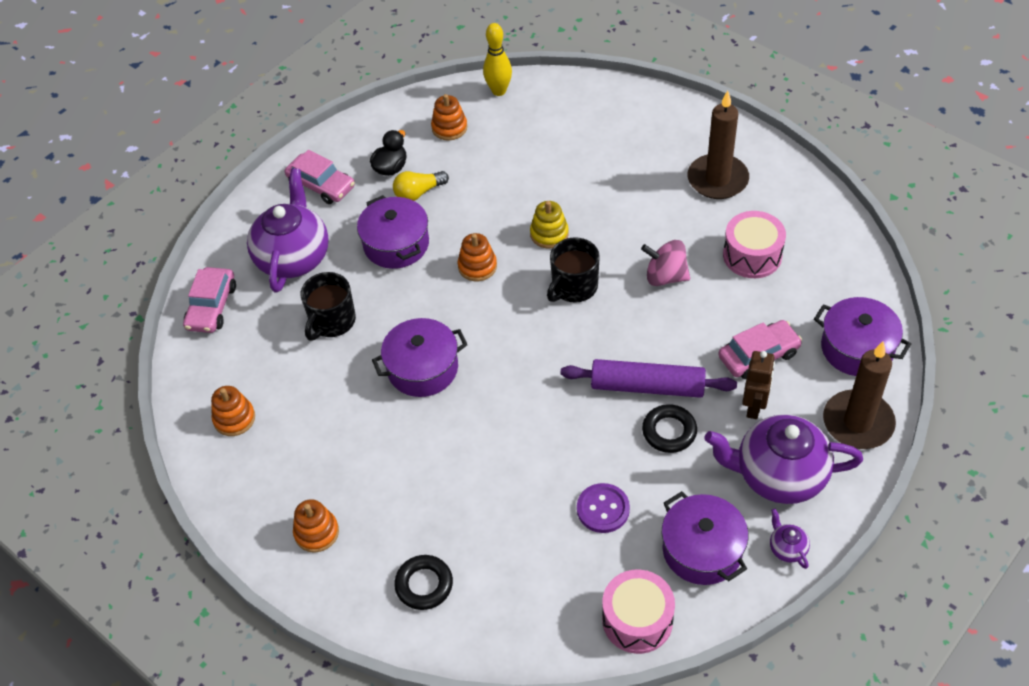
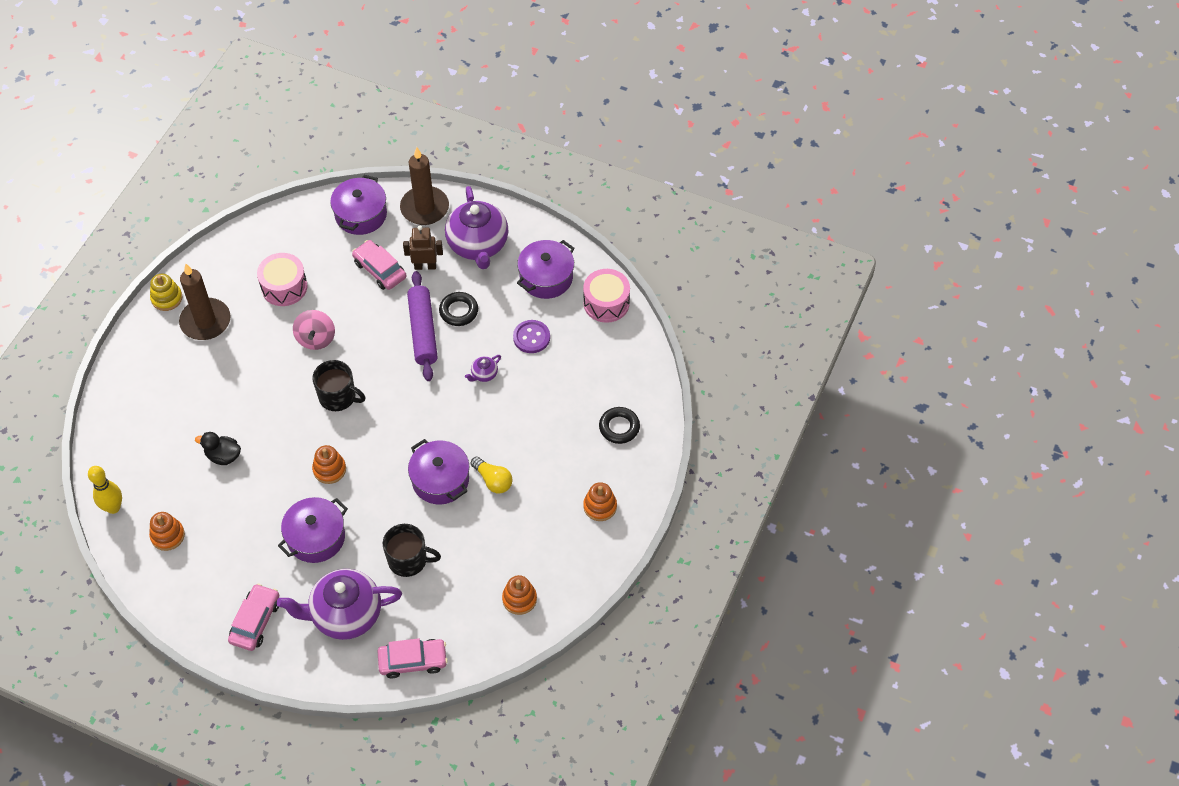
camera: 110 degrees left, 5 degrees up
black duck [370,130,406,176] -> black duck moved to [195,432,241,465]
yellow light bulb [393,171,449,201] -> yellow light bulb moved to [471,457,512,494]
yellow stacking toy [530,201,569,248] -> yellow stacking toy moved to [150,274,182,311]
purple teapot [770,509,810,569] -> purple teapot moved to [465,355,501,382]

